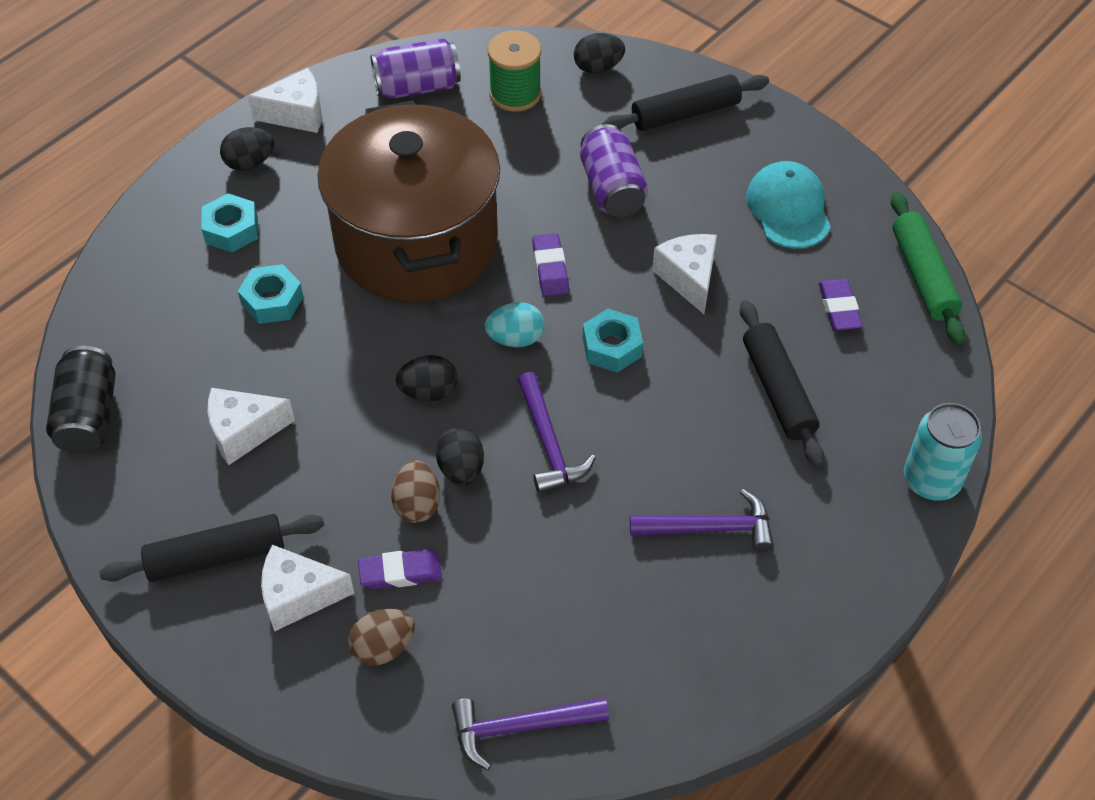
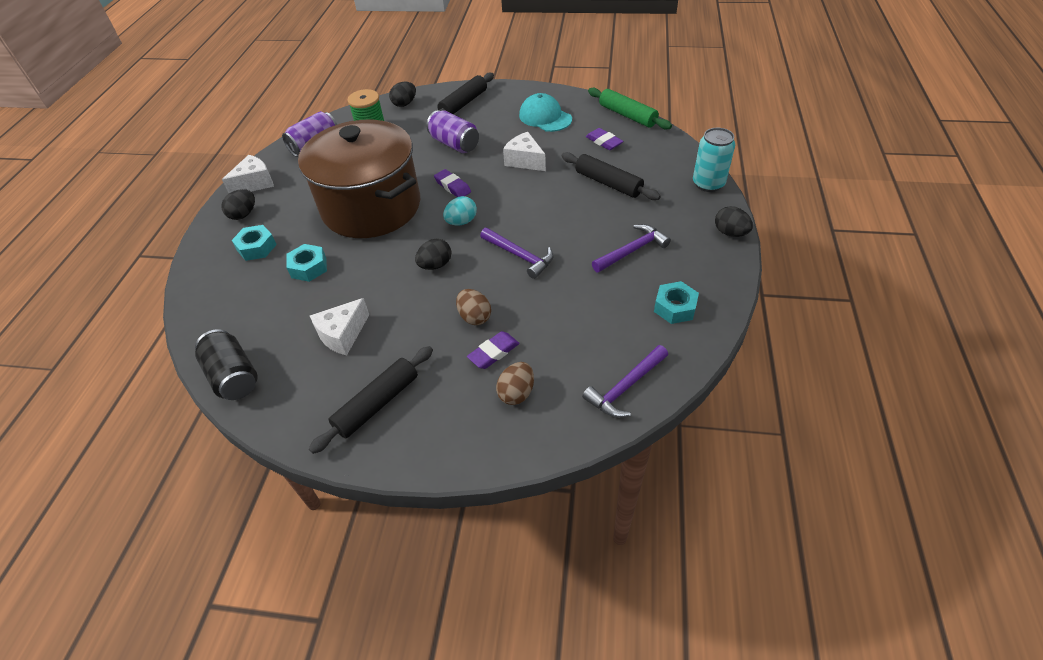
camera: 30 degrees left, 5 degrees down
white cheese [261,545,354,631] -> none
black egg [436,427,484,485] -> black egg moved to [715,206,753,237]
turquoise nut [583,309,643,373] -> turquoise nut moved to [654,281,699,324]

